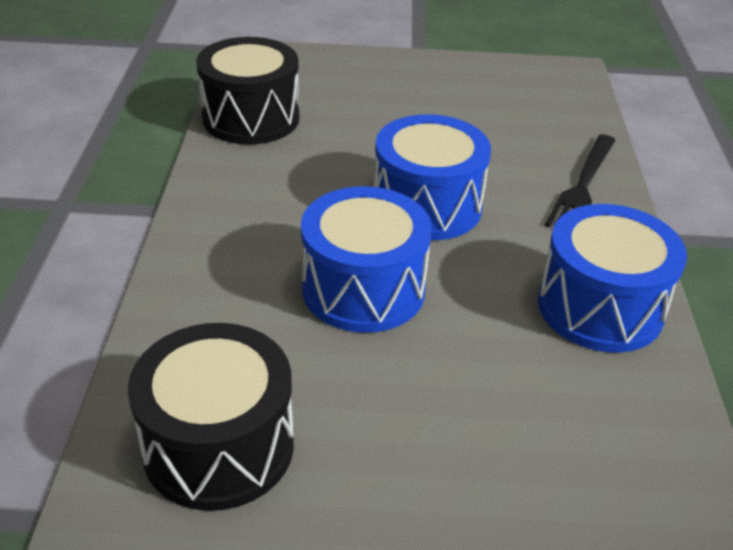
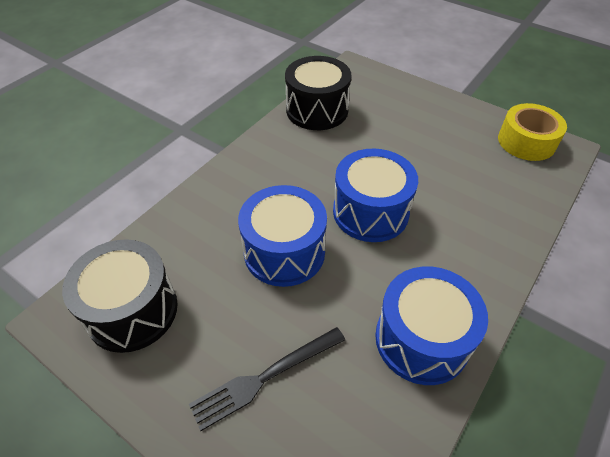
camera: 35 degrees right, 10 degrees up
black fork [545,134,615,227] -> black fork moved to [189,327,345,431]
none -> yellow tape [498,103,567,161]

